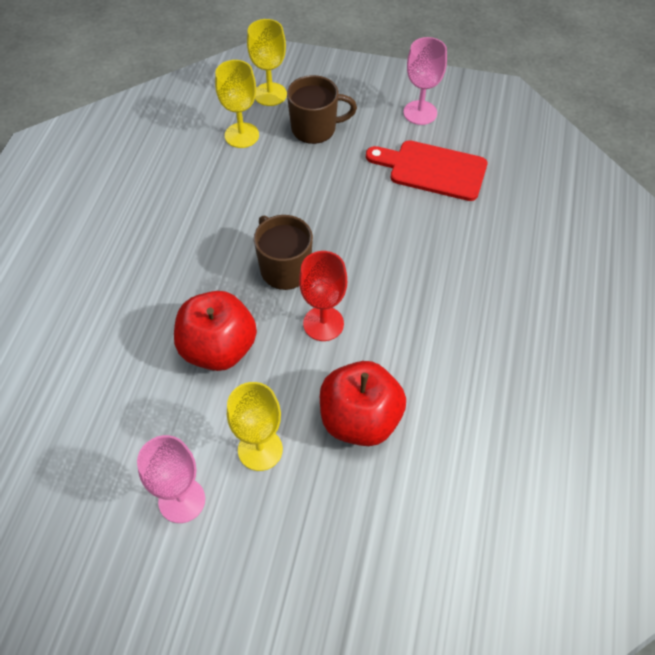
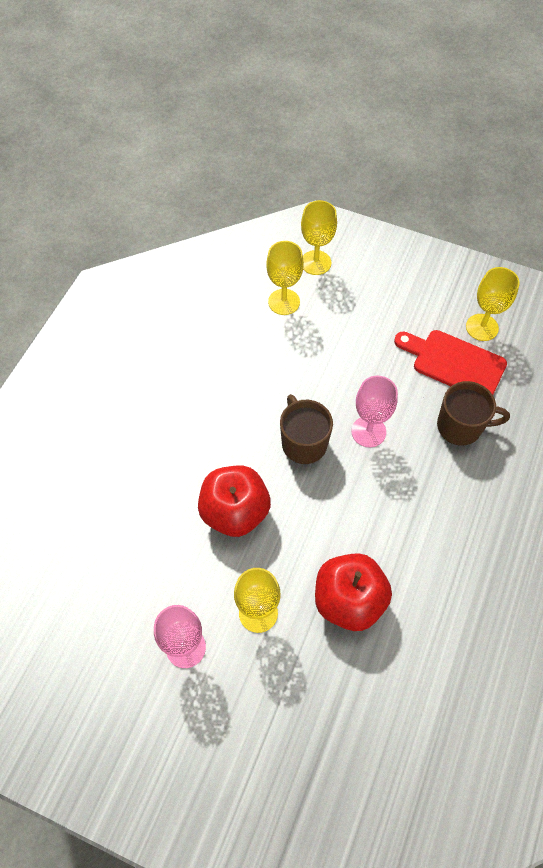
camera: 10 degrees right, 5 degrees up
brown mug [287,75,357,144] -> brown mug moved to [437,381,510,446]
red goblet [299,251,347,341] -> none
pink goblet [404,37,447,125] -> pink goblet moved to [351,376,398,447]
none -> yellow goblet [466,267,520,341]

